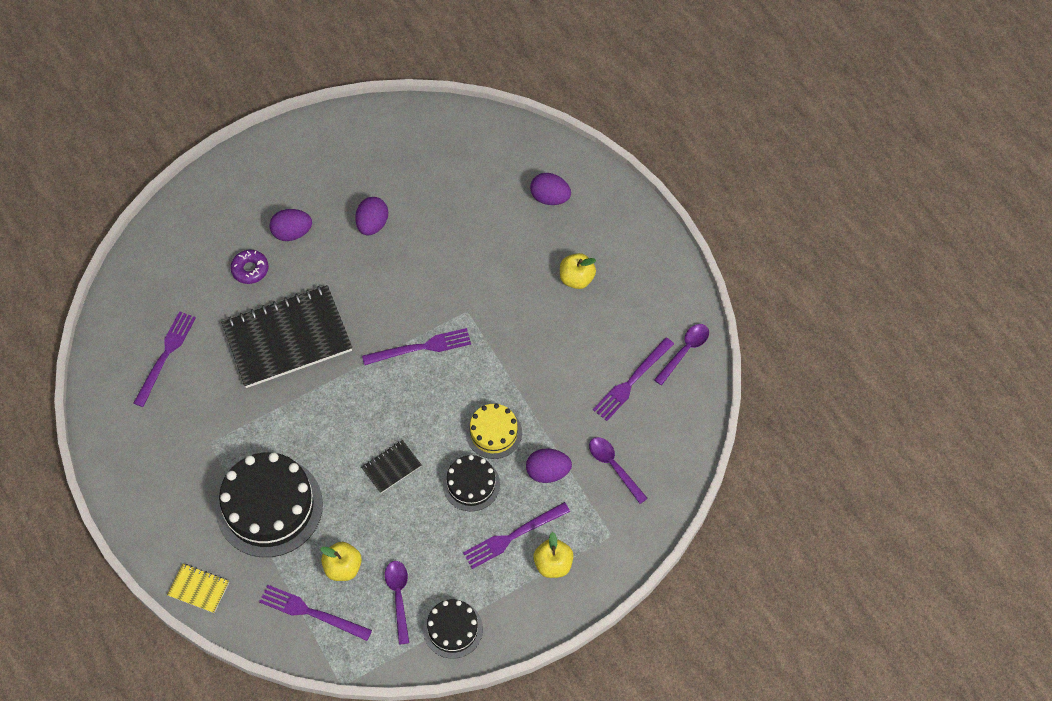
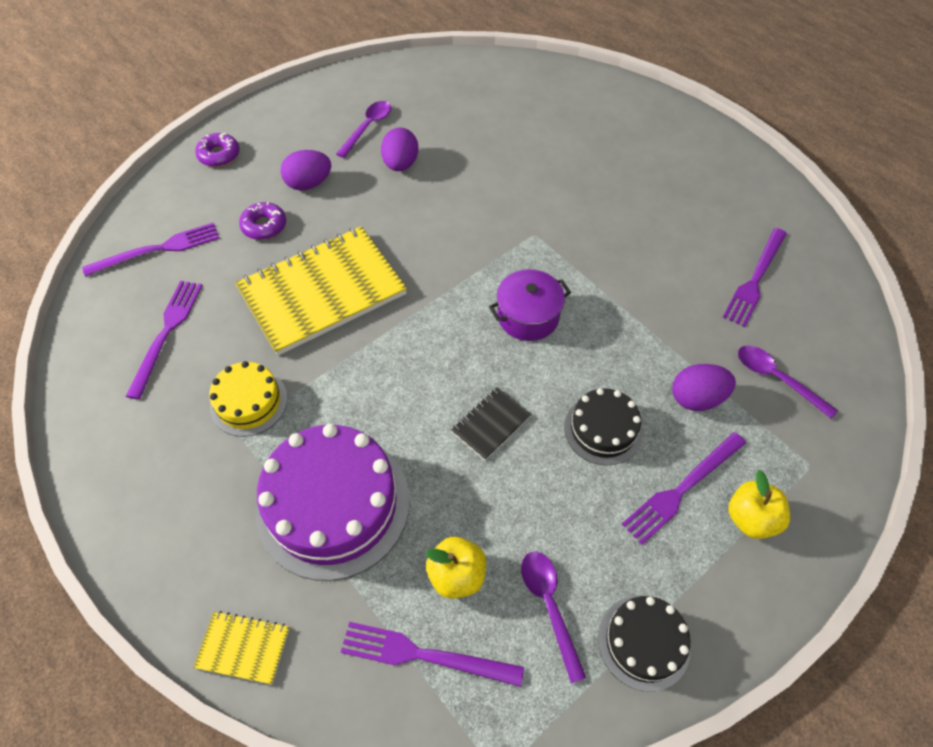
camera: 10 degrees left, 5 degrees down
black cake [216,452,323,557] -> purple cake [256,424,410,581]
black notebook [221,285,352,388] -> yellow notebook [235,226,407,356]
purple fork [362,328,471,365] -> purple fork moved to [82,222,220,277]
yellow cake [466,404,522,459] -> yellow cake moved to [209,361,288,437]
purple egg [530,173,571,205] -> none
yellow apple [560,253,596,289] -> none
purple spoon [654,324,709,385] -> purple spoon moved to [336,101,391,158]
none -> purple donut [195,133,239,167]
none -> purple pot [489,269,571,341]

